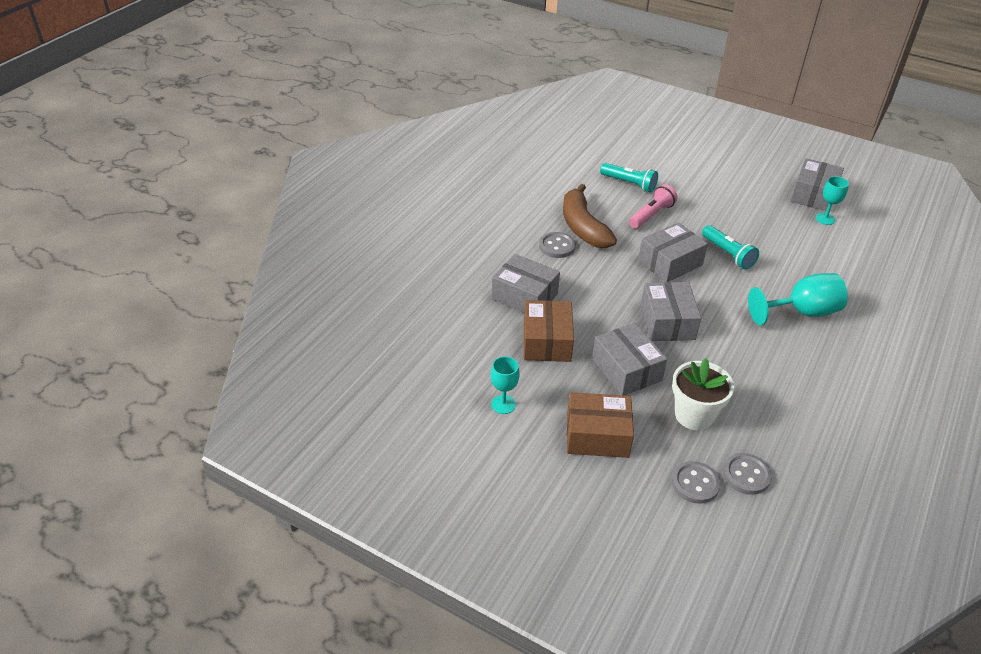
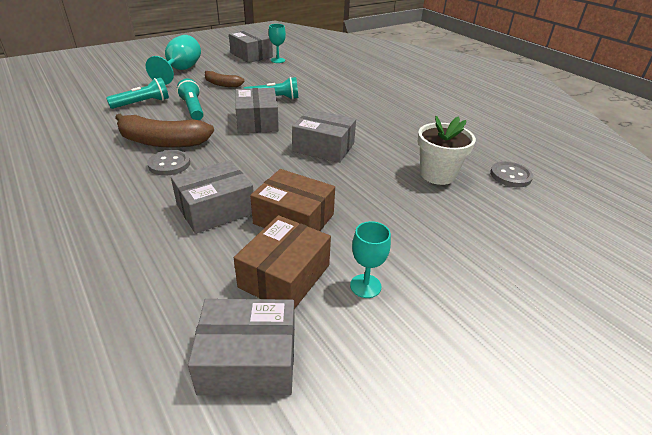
camera: 65 degrees left, 5 degrees down
brown box [567,392,634,458] -> brown box moved to [234,215,331,309]
grey box [592,323,667,396] -> grey box moved to [188,299,295,396]
pink flashlight [629,184,677,229] -> turquoise flashlight [177,79,204,120]
grey button [672,461,720,504] -> none
turquoise goblet [748,273,848,325] -> turquoise goblet moved to [146,35,201,85]
none -> brown banana [205,71,245,87]

